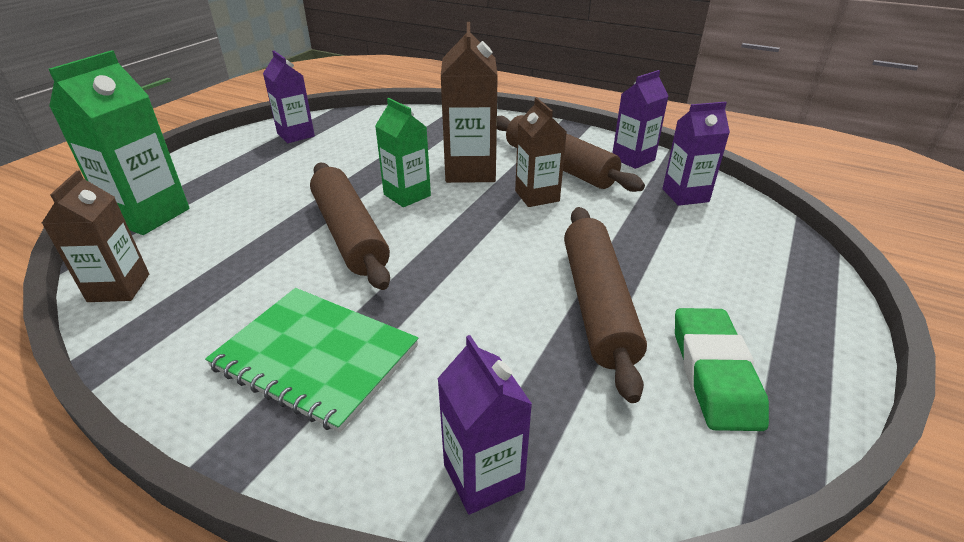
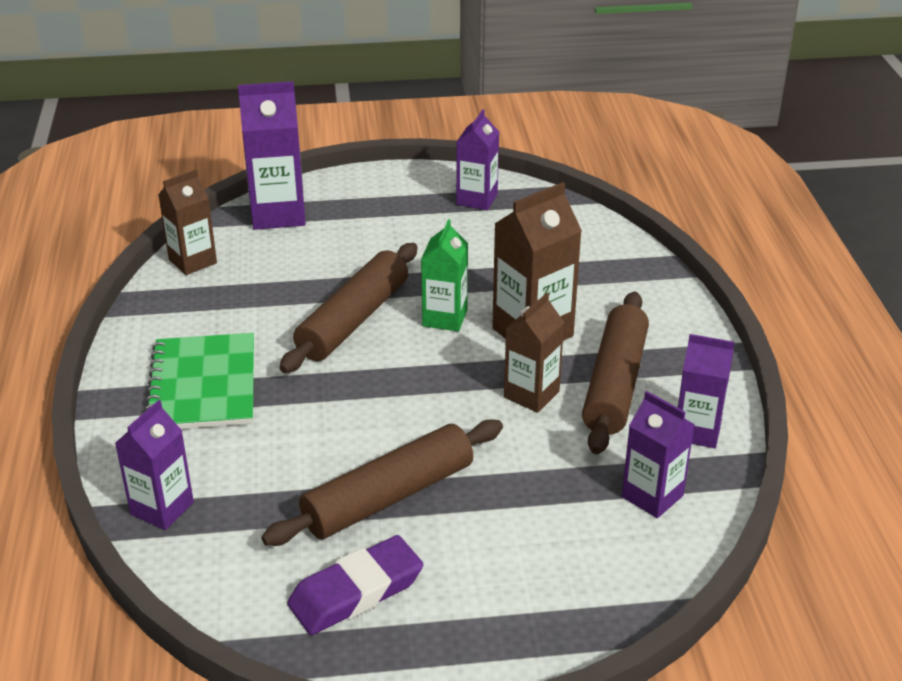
camera: 55 degrees right, 0 degrees up
green carton [49,50,189,235] -> purple carton [238,81,306,230]
green eraser [675,308,769,431] -> purple eraser [287,535,423,635]

